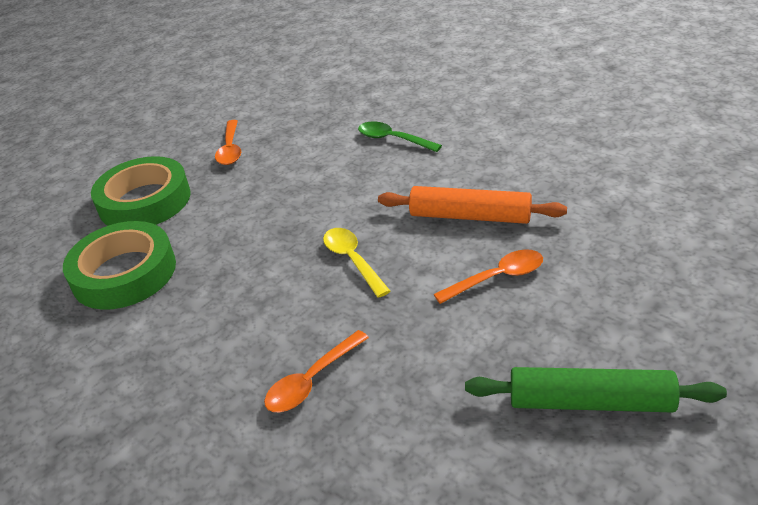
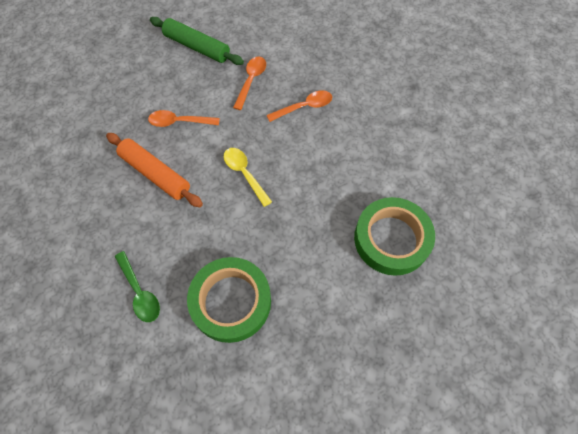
camera: 160 degrees left, 25 degrees up
green tape [91,156,191,225] -> green tape moved to [187,257,271,343]
orange spoon [215,120,241,165] -> orange spoon moved to [233,57,266,110]
yellow spoon [323,228,390,298] -> yellow spoon turned 150 degrees clockwise [224,148,272,207]

